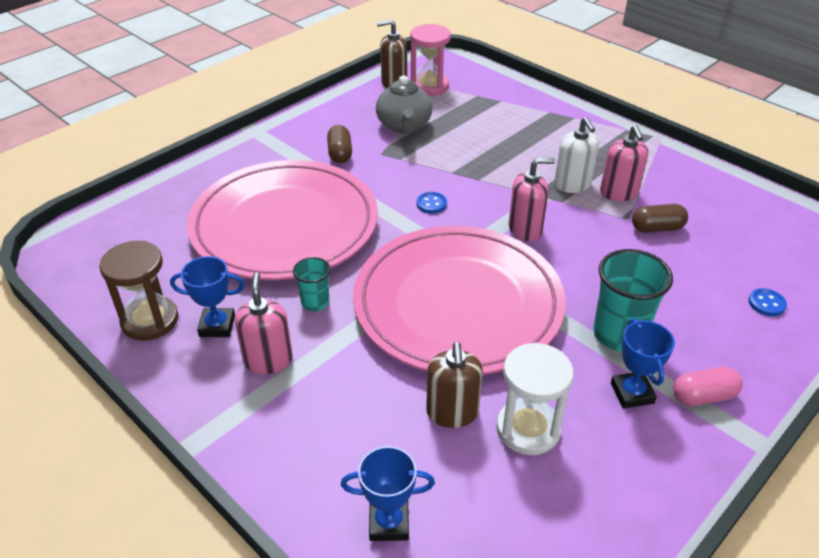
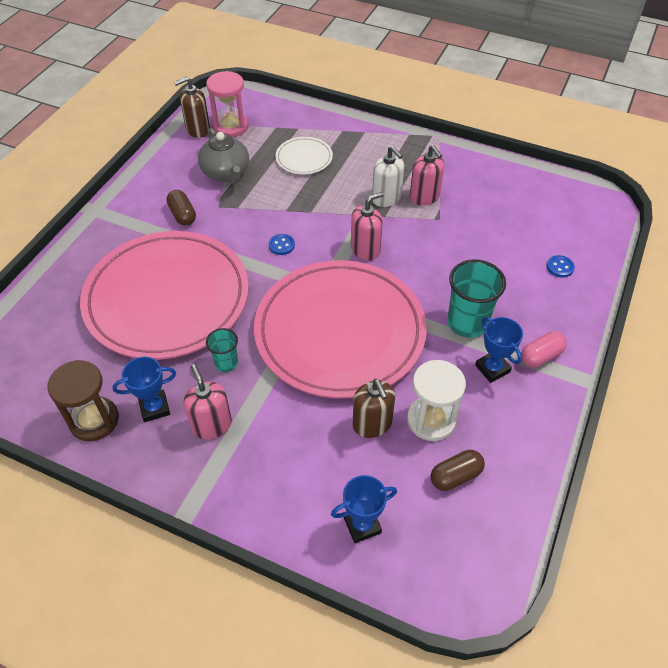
camera: 20 degrees left, 10 degrees up
brown capsule [632,204,688,233] -> brown capsule moved to [431,450,485,491]
none -> white plate [275,137,333,175]

